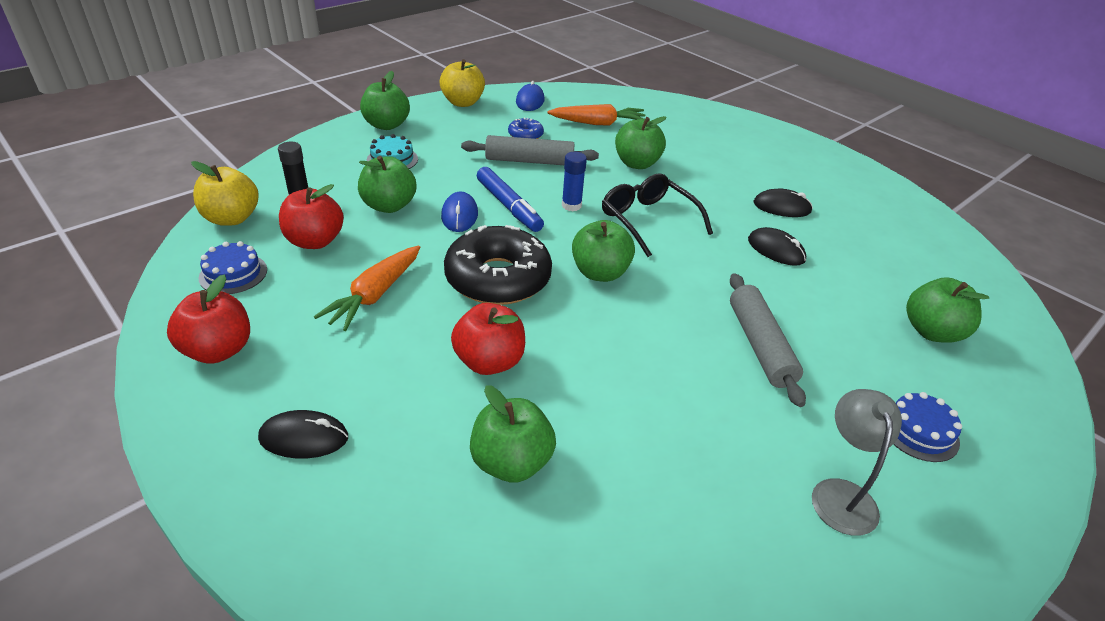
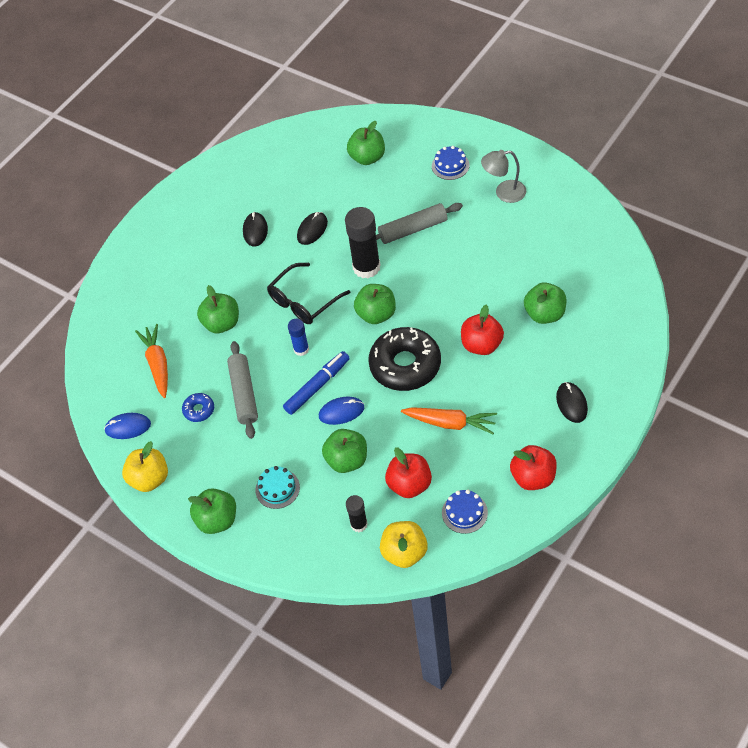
camera: 95 degrees left, 15 degrees up
none -> black glue stick [345,207,381,278]

